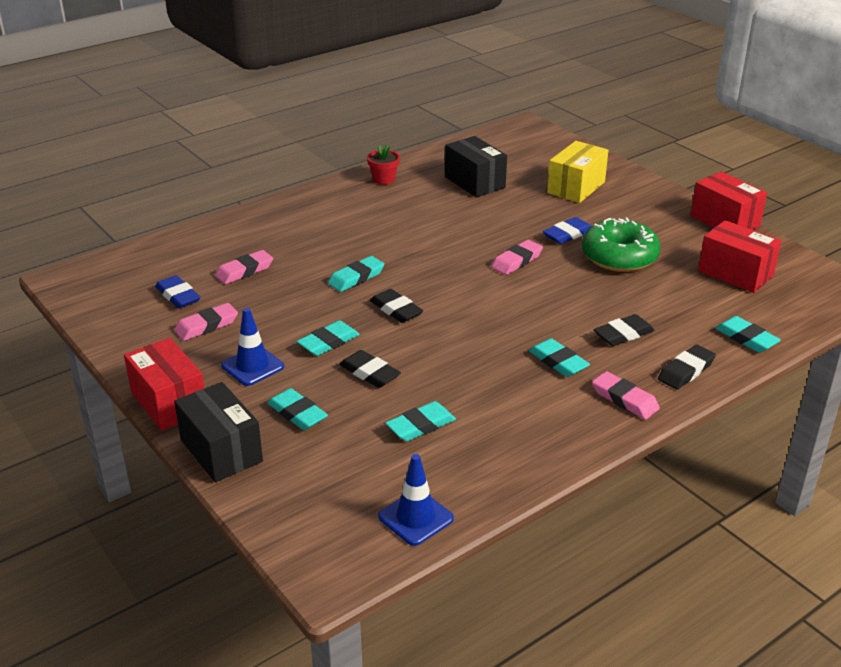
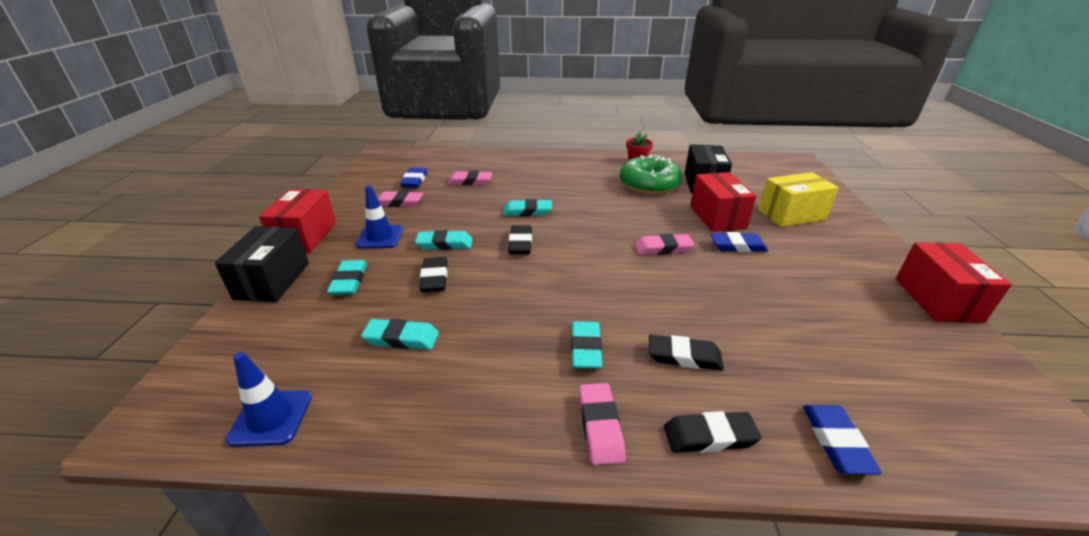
camera: 40 degrees right, 0 degrees up
green donut [582,218,661,272] -> green donut moved to [620,155,682,195]
red box [698,220,781,293] -> red box moved to [690,172,757,232]
turquoise eraser [715,316,781,353] -> blue eraser [803,405,882,475]

